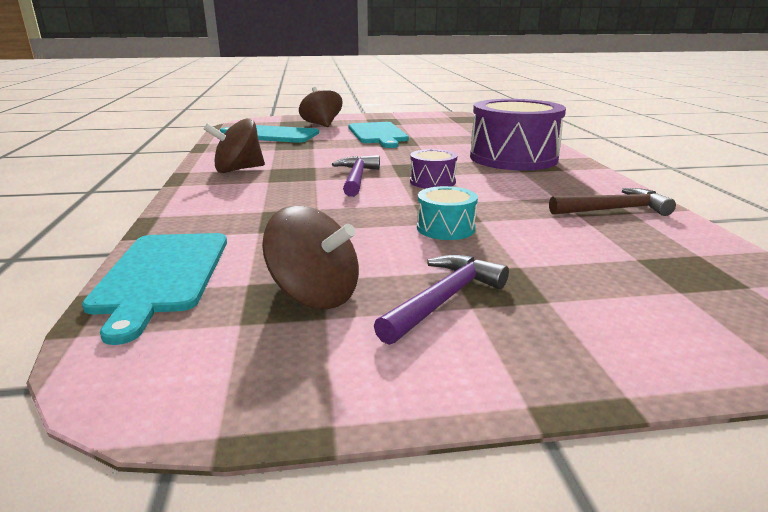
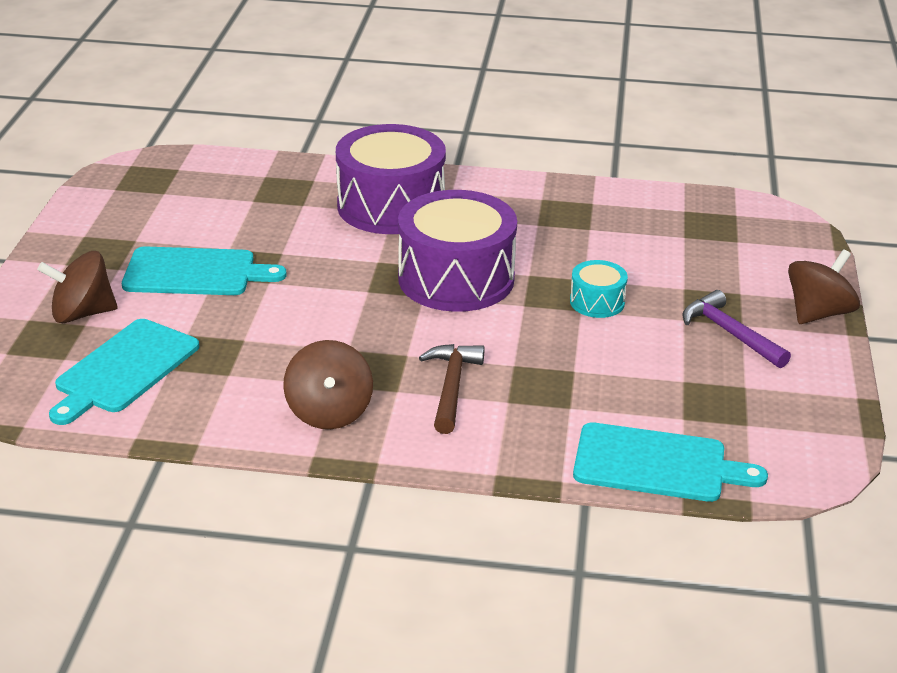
camera: 75 degrees left, 10 degrees up
brown spinning top [262,206,359,309] -> brown spinning top moved to [788,249,860,324]
purple hammer [332,155,380,197] -> none
purple drum [410,149,457,188] -> purple drum [398,190,517,312], size x2.16
brown hammer [549,188,676,216] -> brown hammer moved to [419,344,485,434]

